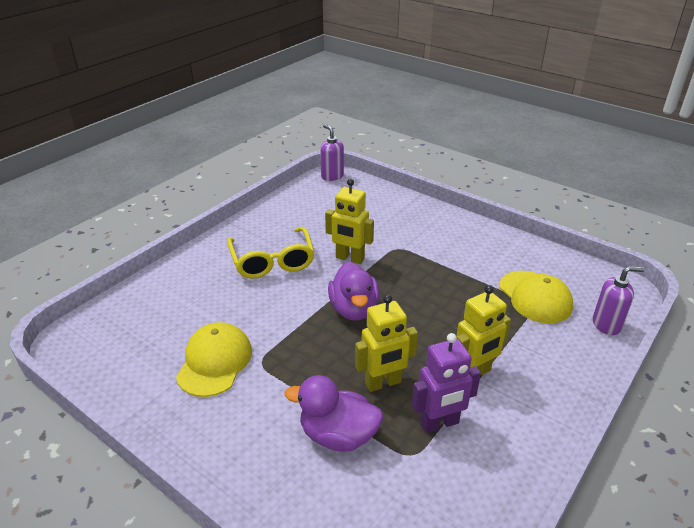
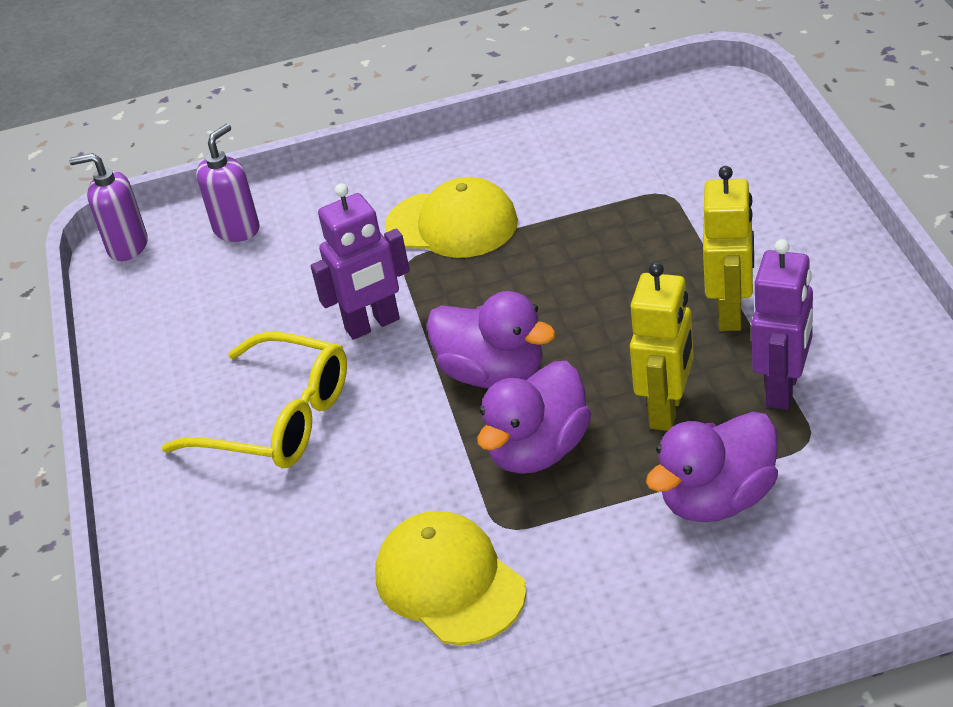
camera: 45 degrees left, 5 degrees up
yellow robot [325,179,374,264] -> purple robot [311,183,410,340]
yellow cap [499,271,573,323] -> yellow cap moved to [385,177,518,258]
purple soap dispenser [593,266,644,335] -> purple soap dispenser moved to [196,124,259,242]
none -> purple duck [477,361,591,474]

